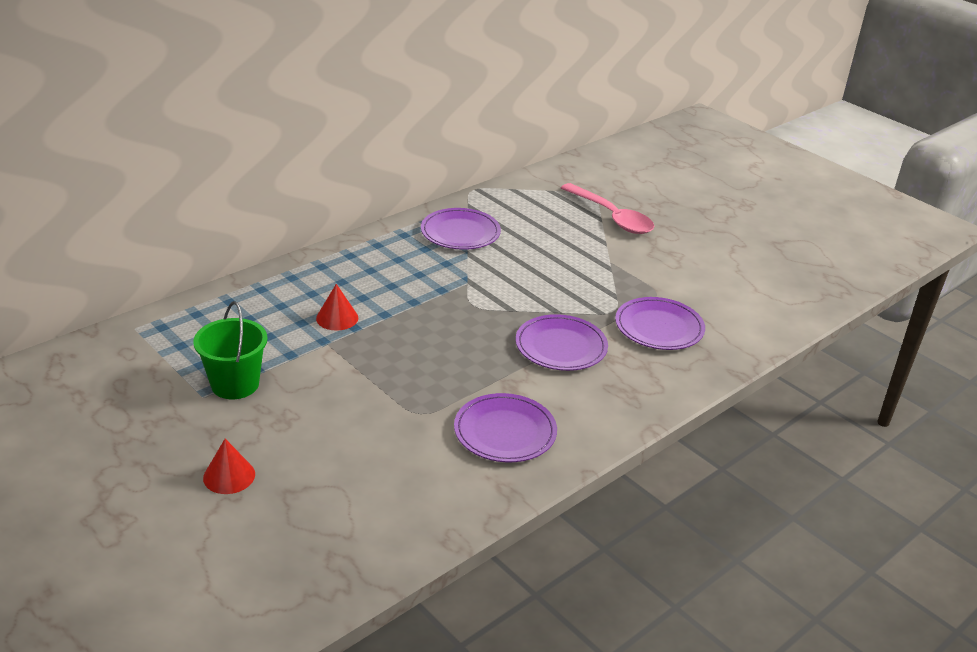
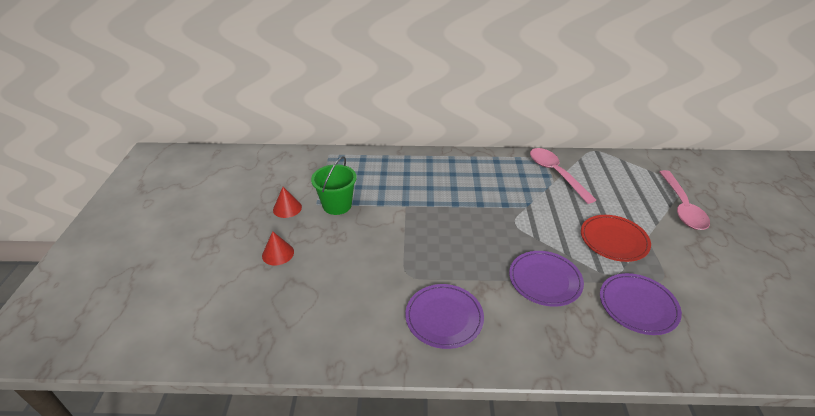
camera: 45 degrees right, 5 degrees up
red cone [316,284,358,331] -> red cone moved to [273,187,302,218]
purple plate [421,208,501,250] -> pink spoon [530,148,596,204]
none -> red plate [581,215,651,262]

